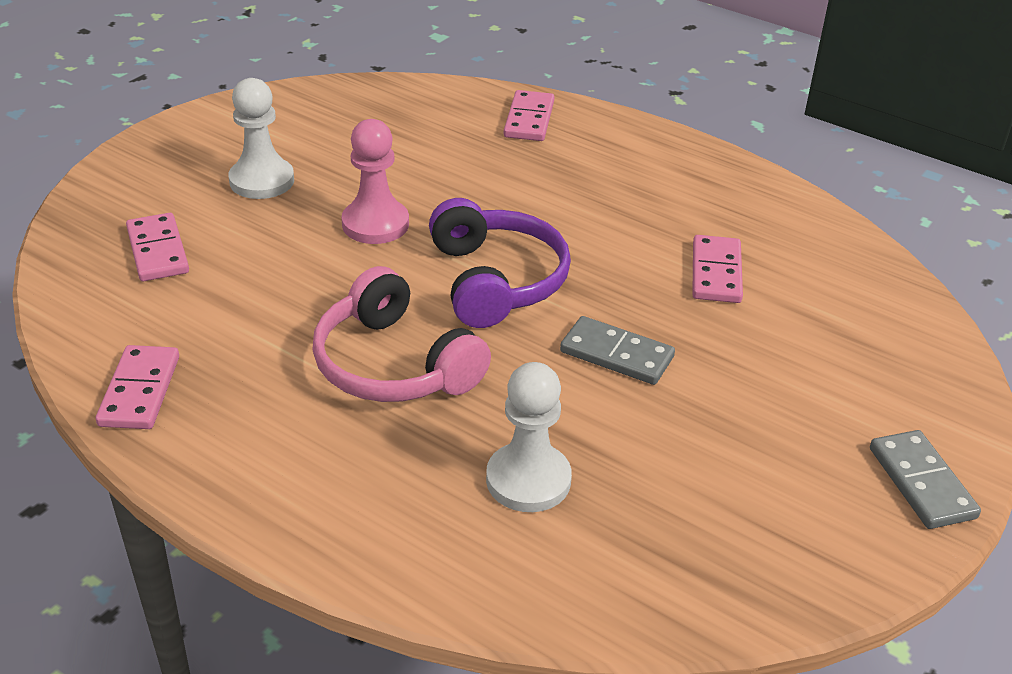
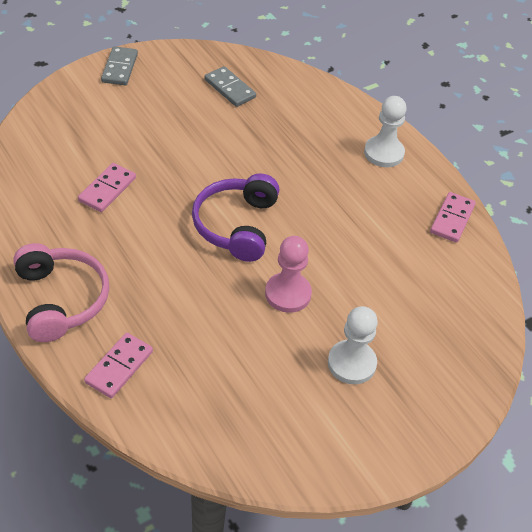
camera: 160 degrees left, 10 degrees up
pink domino [126,213,189,281] -> none
pink headphones [312,266,491,402] -> pink headphones moved to [13,243,109,342]
white pawn [486,362,572,512] -> white pawn moved to [364,96,407,167]
grey domino [560,316,675,385] -> grey domino moved to [205,66,256,107]

